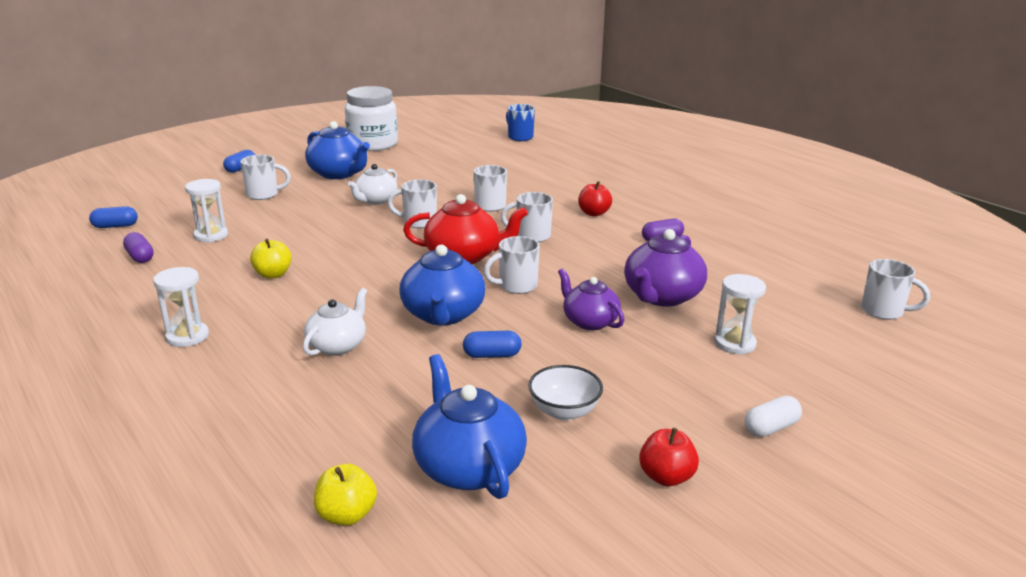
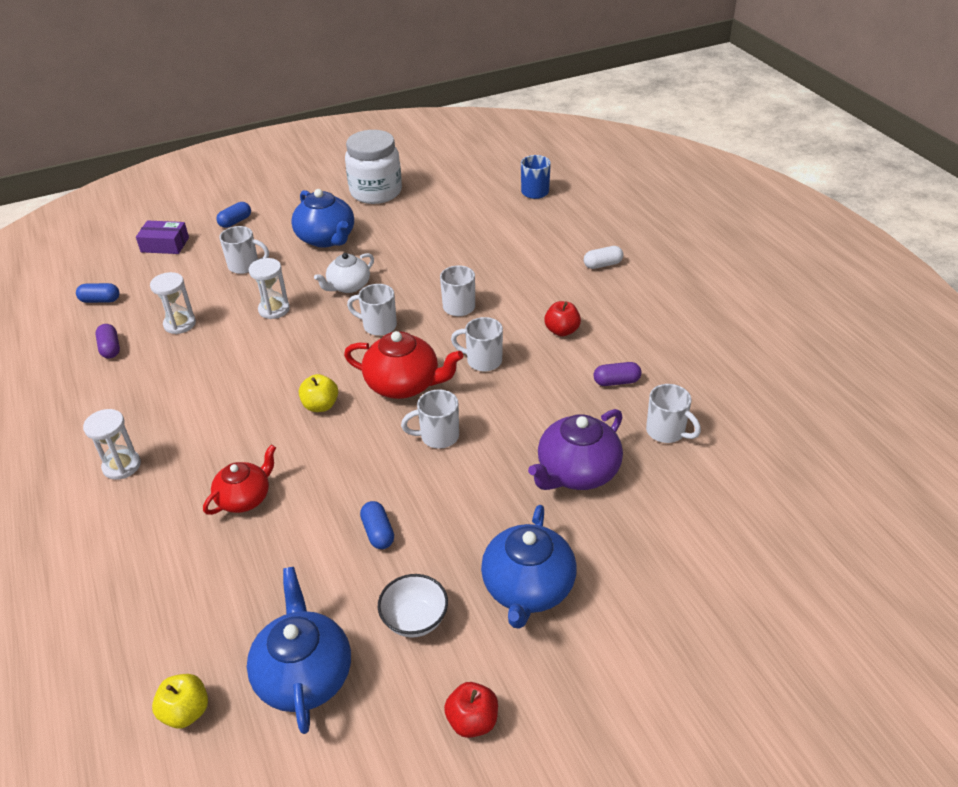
camera: 15 degrees right, 15 degrees up
yellow apple [250,239,292,279] -> yellow apple moved to [299,374,338,412]
white teapot [303,288,367,356] -> red teapot [203,445,276,515]
blue teapot [400,244,486,325] -> blue teapot moved to [481,505,577,629]
blue capsule [463,331,522,358] -> blue capsule turned 60 degrees clockwise [360,501,394,549]
purple teapot [558,268,624,330] -> none
white hourglass [714,274,766,355] -> white hourglass moved to [249,258,290,319]
white capsule [745,396,802,437] -> white capsule moved to [584,246,623,269]
white mug [861,259,930,320] -> white mug moved to [646,384,701,443]
none -> purple box [136,220,189,254]

